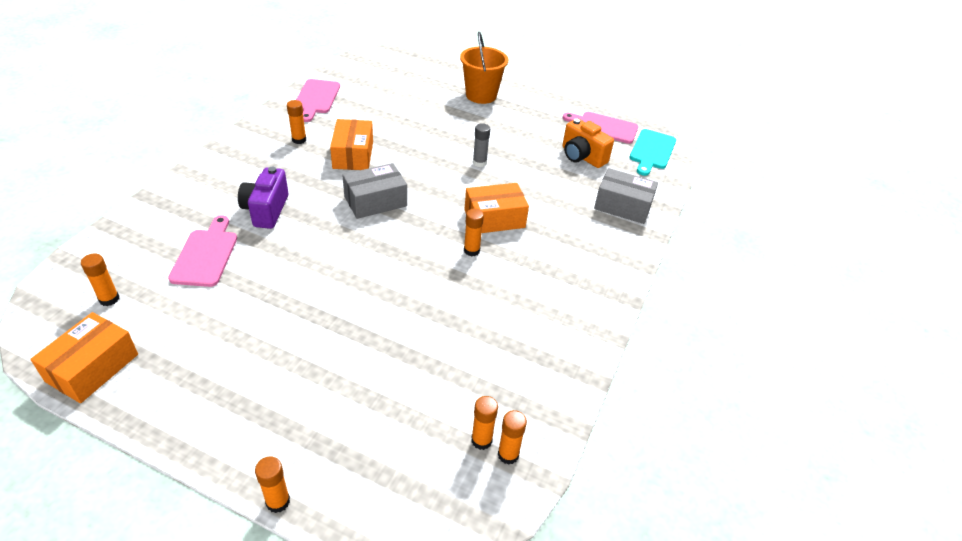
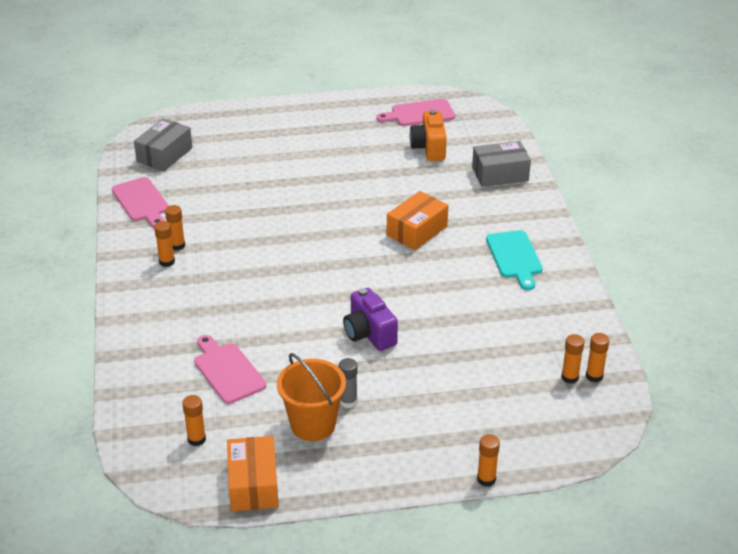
camera: 30 degrees left, 5 degrees down
purple camera [238,167,288,229] -> purple camera moved to [343,288,398,351]
orange box [330,119,373,170] -> none
grey box [342,163,407,219] -> grey box moved to [134,118,192,171]
orange bucket [460,32,508,104] -> orange bucket moved to [277,353,346,441]
orange glue stick [464,208,484,256] -> orange glue stick moved to [154,221,175,267]
grey glue stick [473,123,490,167] -> grey glue stick moved to [339,358,357,408]
orange camera [562,118,614,168] -> orange camera turned 75 degrees clockwise [410,109,447,161]
turquoise cutting board [629,129,676,176] -> turquoise cutting board moved to [486,230,543,290]

